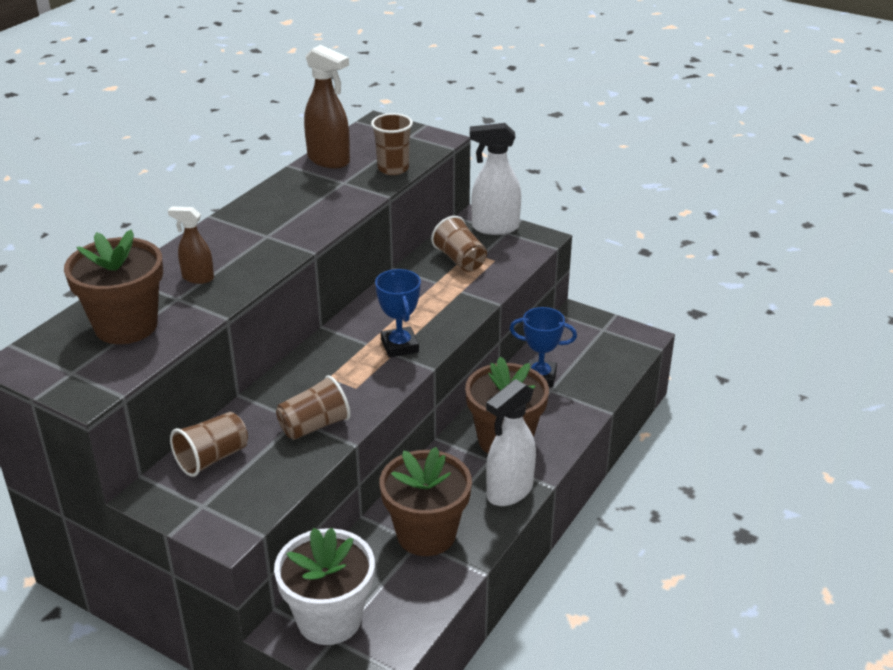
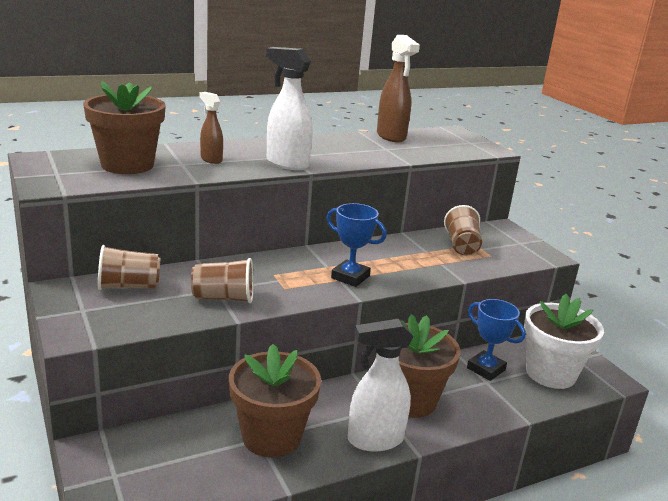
camera: 30 degrees right, 10 degrees down
white flower pot [274,528,375,645] -> white flower pot moved to [524,294,604,389]
brown cup [371,113,413,175] -> none
blue trophy [375,269,421,358] -> blue trophy turned 75 degrees counterclockwise [326,203,387,287]
white spray bottle [470,123,521,235] -> white spray bottle moved to [266,47,313,170]

